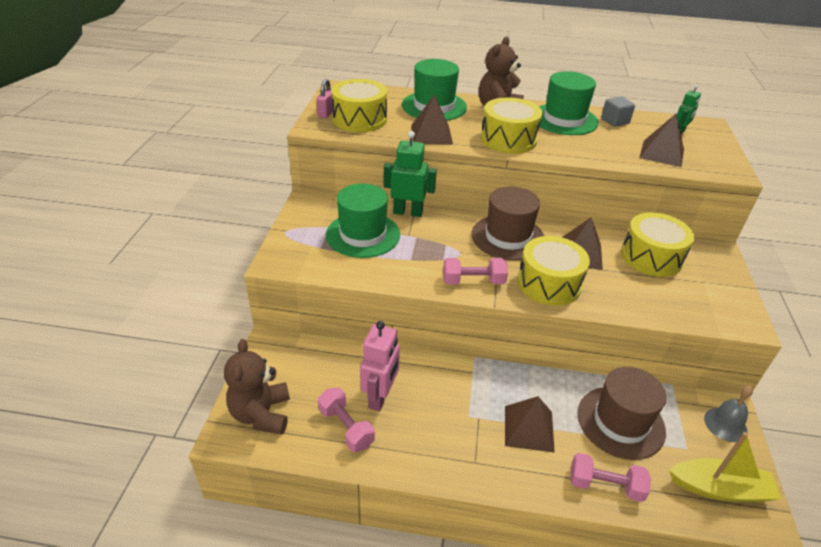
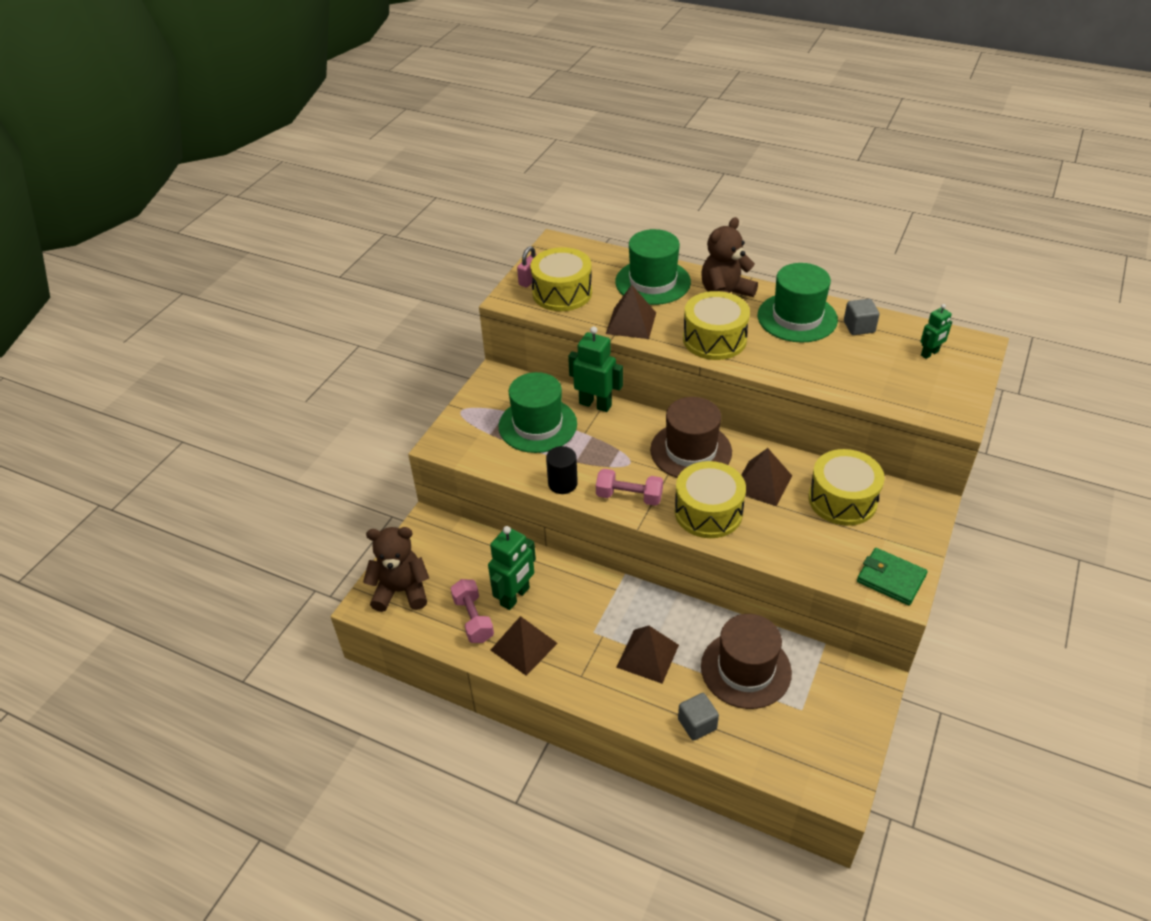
camera: 20 degrees right, 5 degrees up
brown teddy bear [224,339,290,435] -> brown teddy bear turned 75 degrees clockwise [363,527,429,612]
pink robot [360,321,400,411] -> green robot [488,526,536,610]
pink dumbbell [570,453,651,502] -> grey cube [678,693,719,741]
brown pyramid [639,114,684,167] -> brown pyramid moved to [491,616,558,676]
yellow boat [669,432,781,502] -> none
grey bell [704,386,753,442] -> none
none -> black cylinder [546,446,578,494]
none -> green wallet [857,548,928,605]

